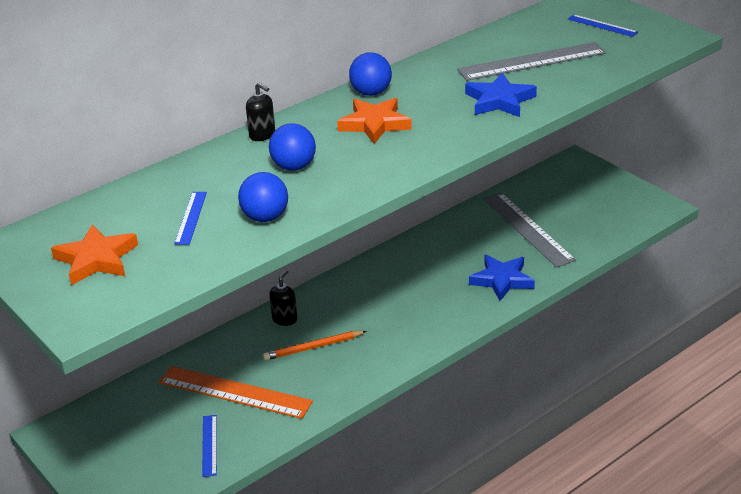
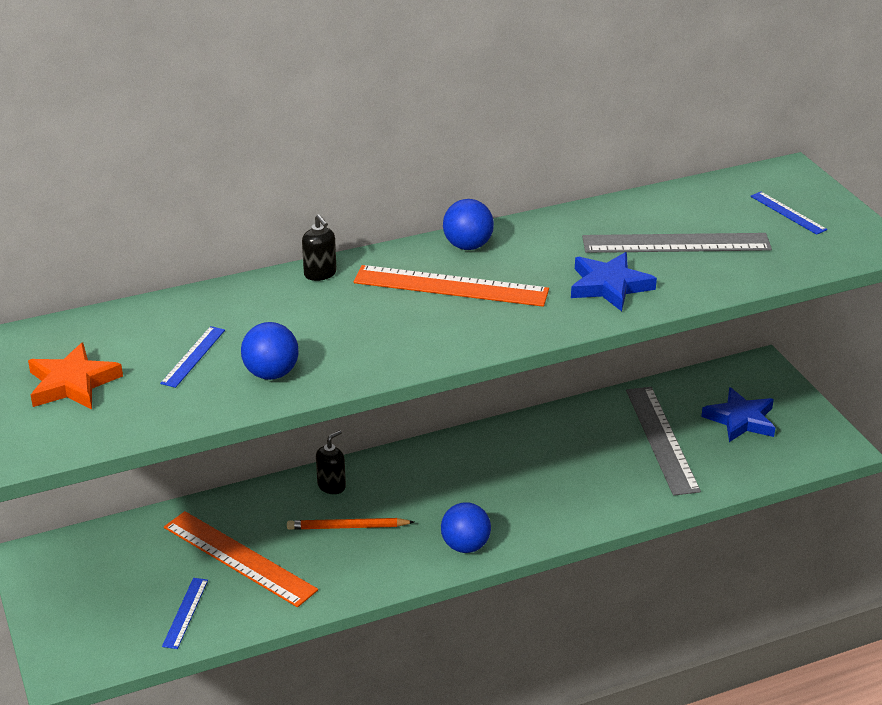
camera: 15 degrees right, 0 degrees up
blue ball [269,123,316,171] -> blue ball moved to [441,502,491,553]
orange star [337,98,412,144] -> orange ruler [354,265,549,307]
blue star [469,255,535,301] -> blue star moved to [701,387,775,442]

